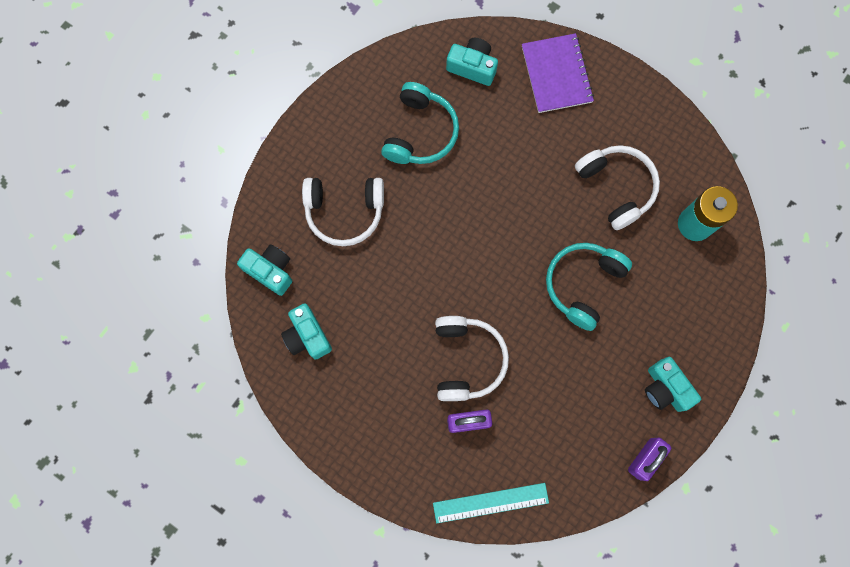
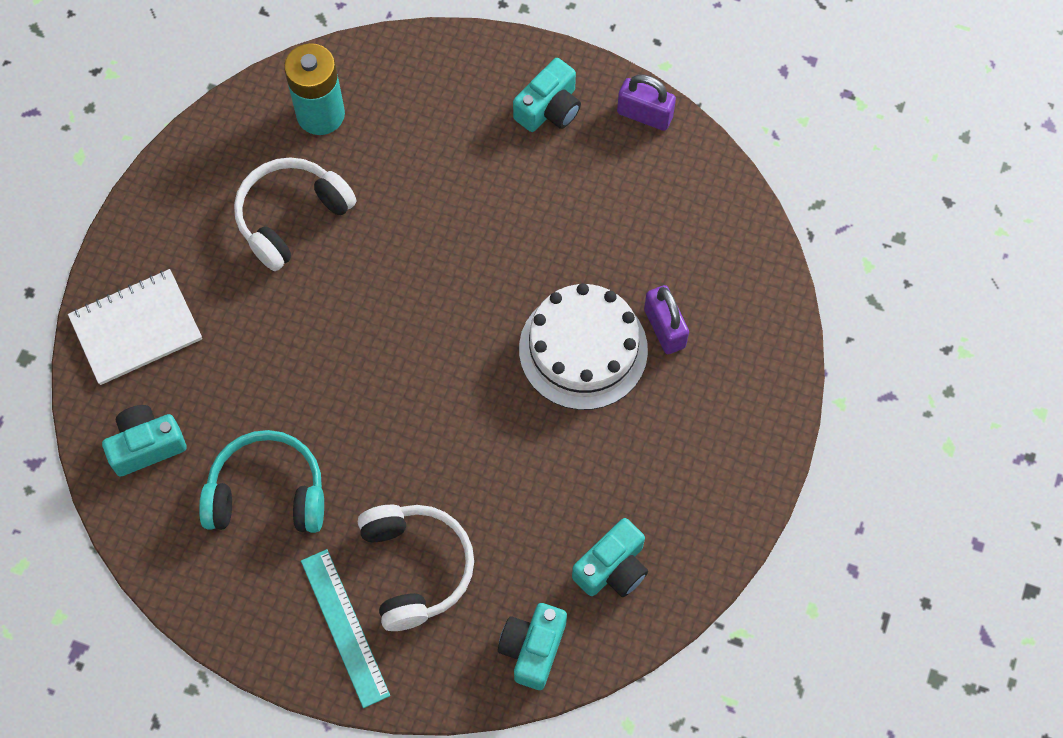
camera: 105 degrees left, 10 degrees down
turquoise ruler [433,483,549,523] -> turquoise ruler moved to [301,549,390,708]
white headphones [435,316,509,401] -> white cake [519,283,648,410]
turquoise camera [446,38,498,86] -> turquoise camera turned 60 degrees clockwise [102,405,187,477]
purple notebook [522,33,594,113] -> white notebook [68,269,202,385]
turquoise headphones [546,243,632,331] -> none

